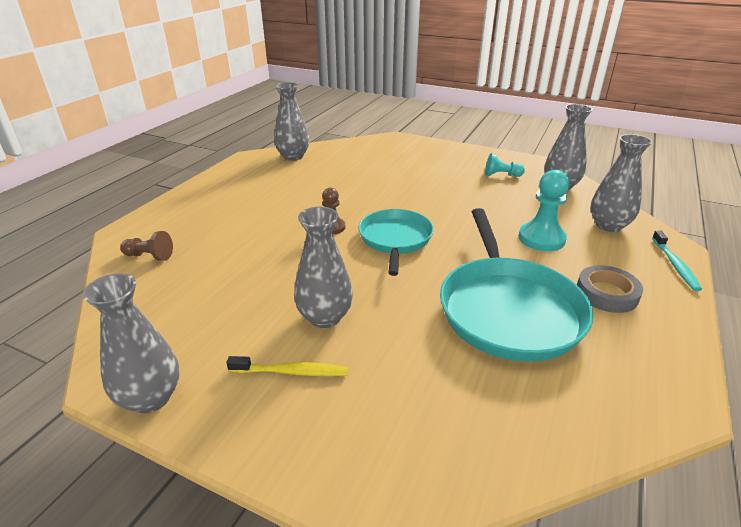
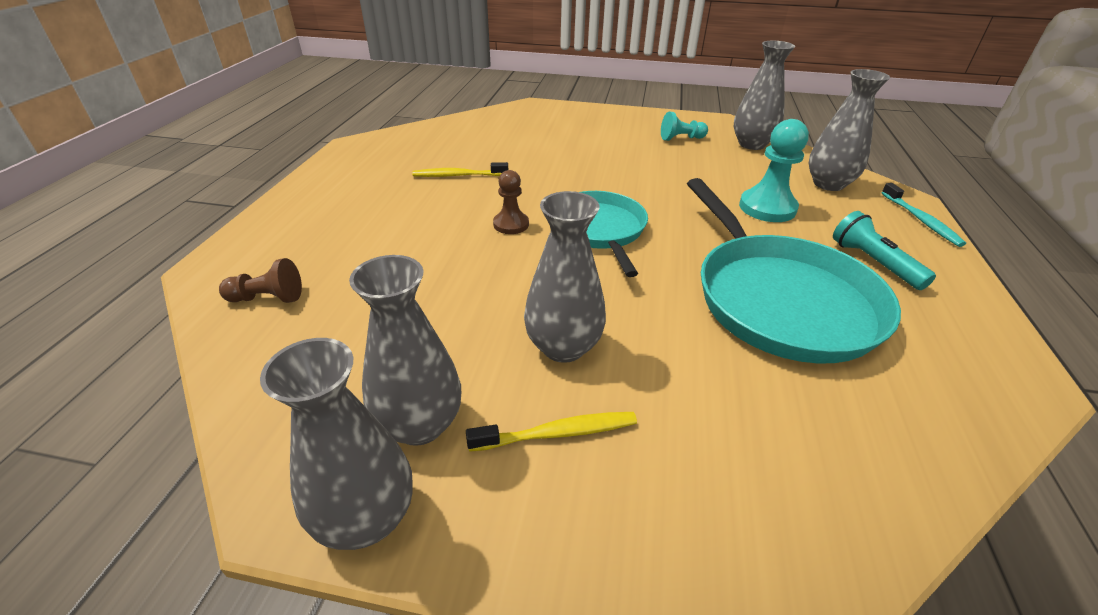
camera: 15 degrees left, 5 degrees up
grey vase [274,82,309,161] -> grey vase moved to [349,255,461,446]
grey tape [577,265,643,313] -> turquoise flashlight [833,211,936,290]
none -> yellow toothbrush [412,162,508,177]

